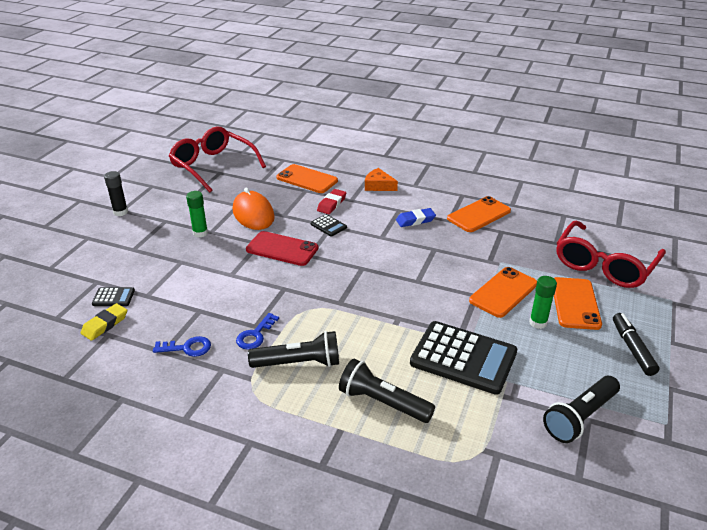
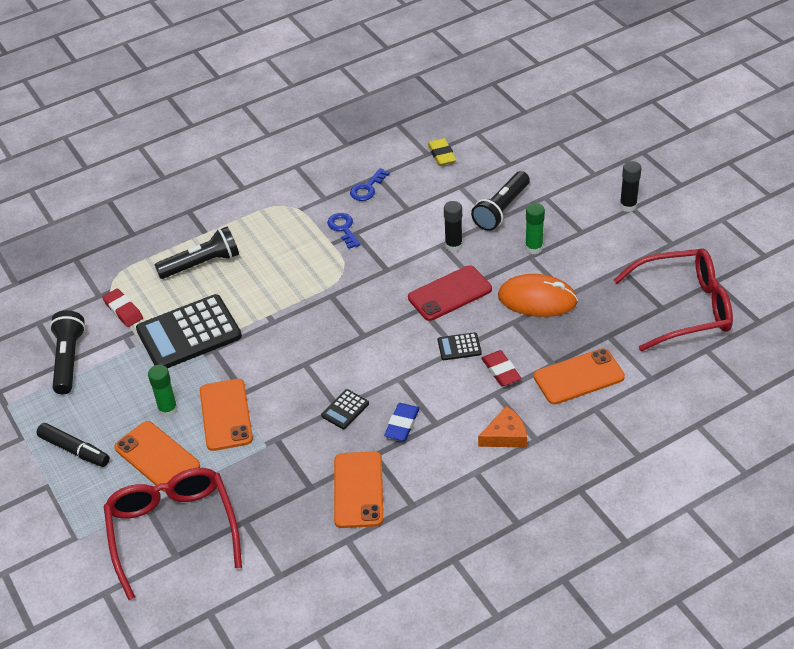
camera: 130 degrees right, 10 degrees up
black calculator [92,287,135,306] -> black calculator moved to [321,389,369,429]
black flashlight [248,331,339,368] -> black flashlight moved to [471,171,530,231]
none -> red eraser [102,288,143,327]
none -> black glue stick [444,201,463,252]

